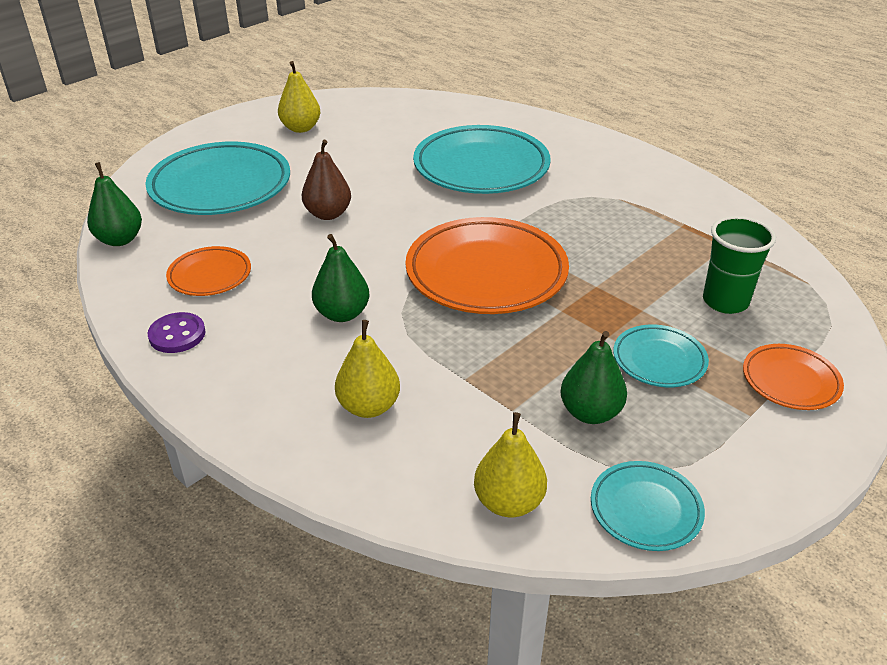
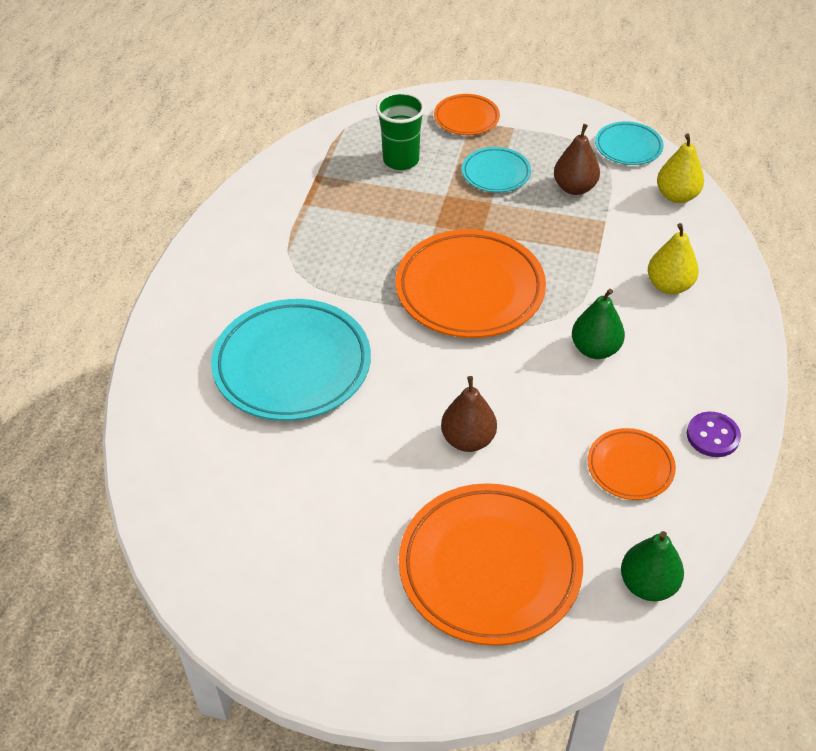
camera: 120 degrees left, 10 degrees up
turquoise plate [146,142,290,215] -> orange plate [399,483,583,646]
yellow pear [278,61,320,133] -> none
green pear [561,331,627,424] -> brown pear [554,124,600,195]

